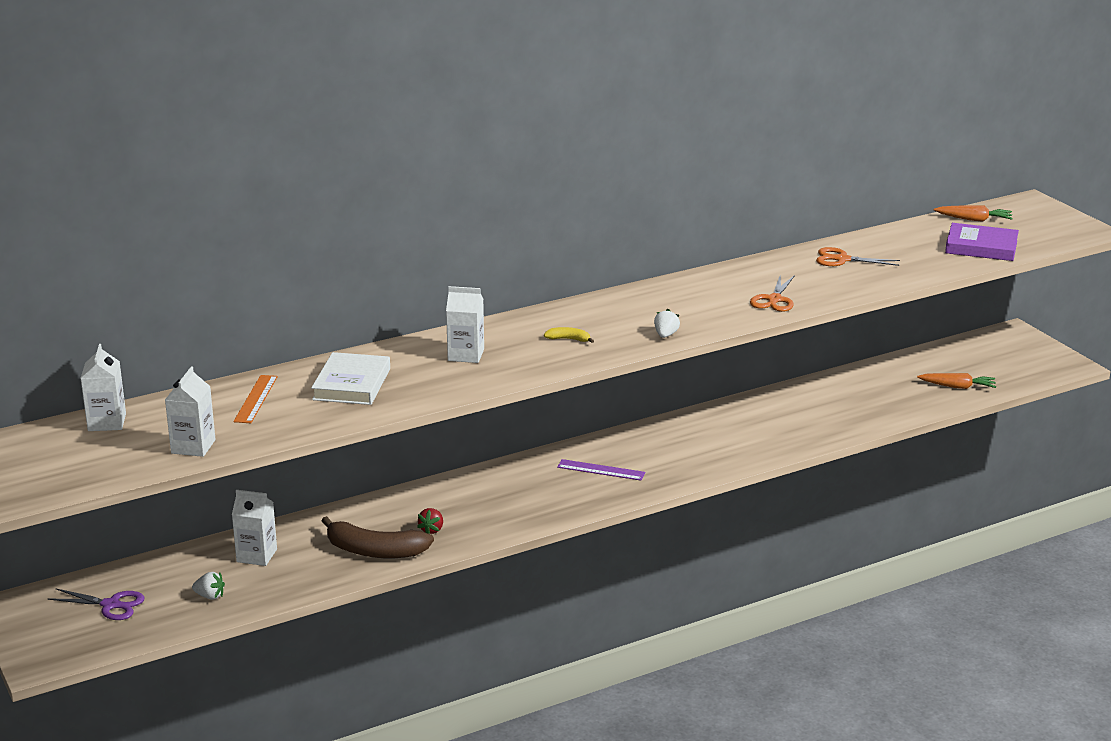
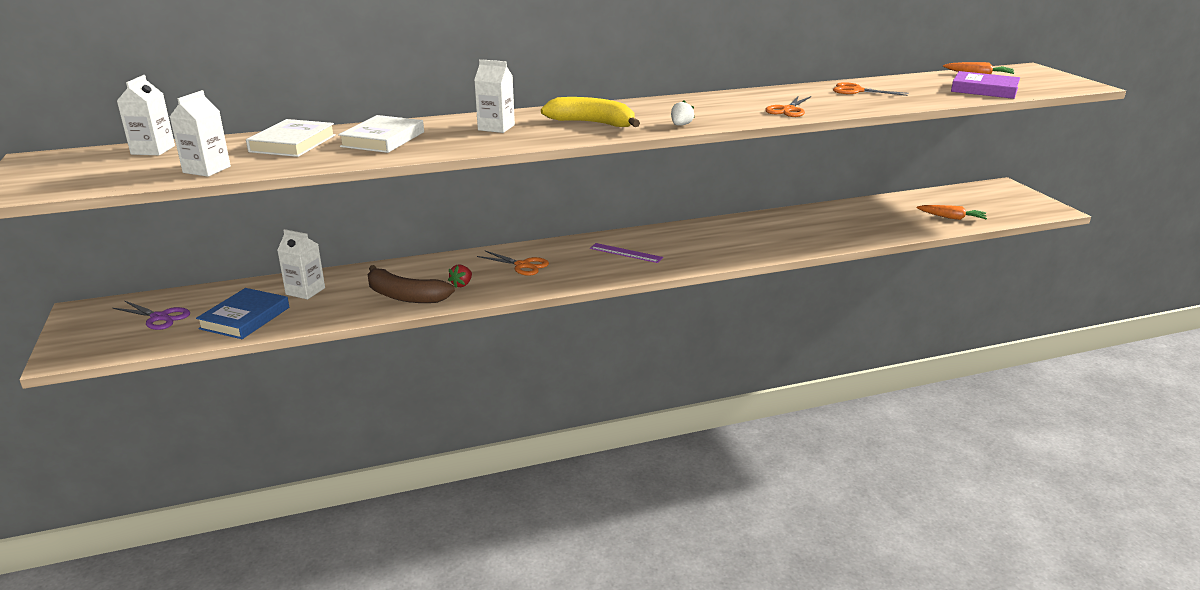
camera: 10 degrees right, 0 degrees up
white strawberry [192,572,225,600] -> blue book [196,288,289,339]
orange ruler [233,375,278,423] -> white book [246,119,336,157]
yellow banana [544,327,594,343] -> yellow banana [541,97,640,127], size x2.30
none -> orange scissors [477,251,549,276]

